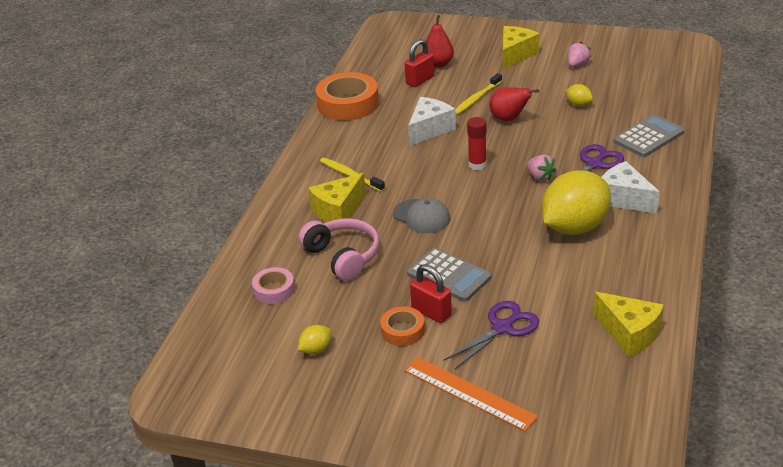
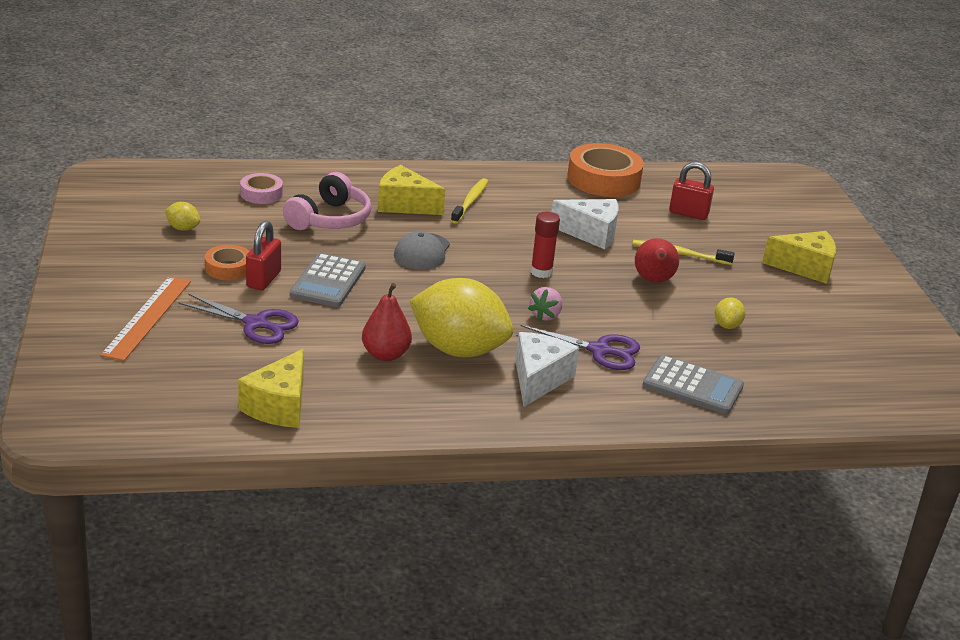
camera: 60 degrees right, 5 degrees down
red pear [426,15,454,68] -> red pear moved to [362,283,412,361]
pink strawberry [568,41,591,67] -> none

